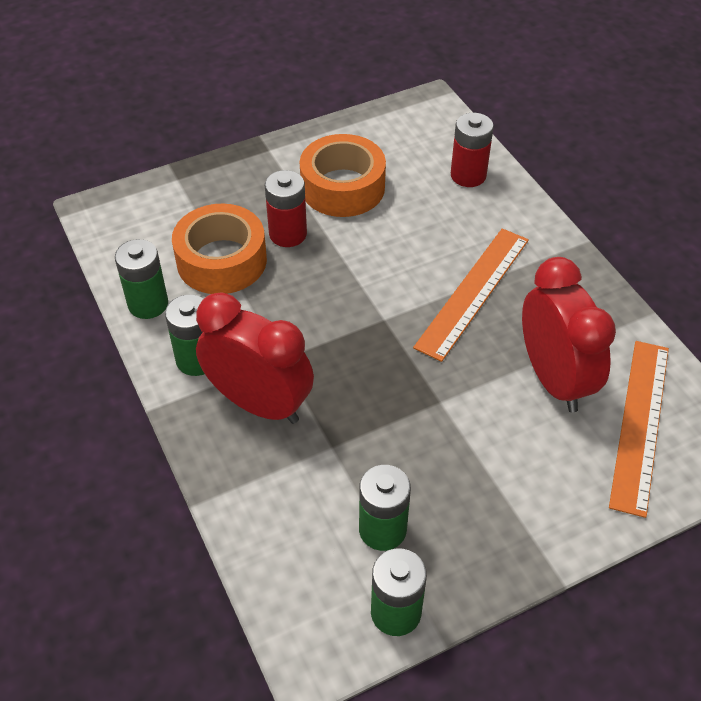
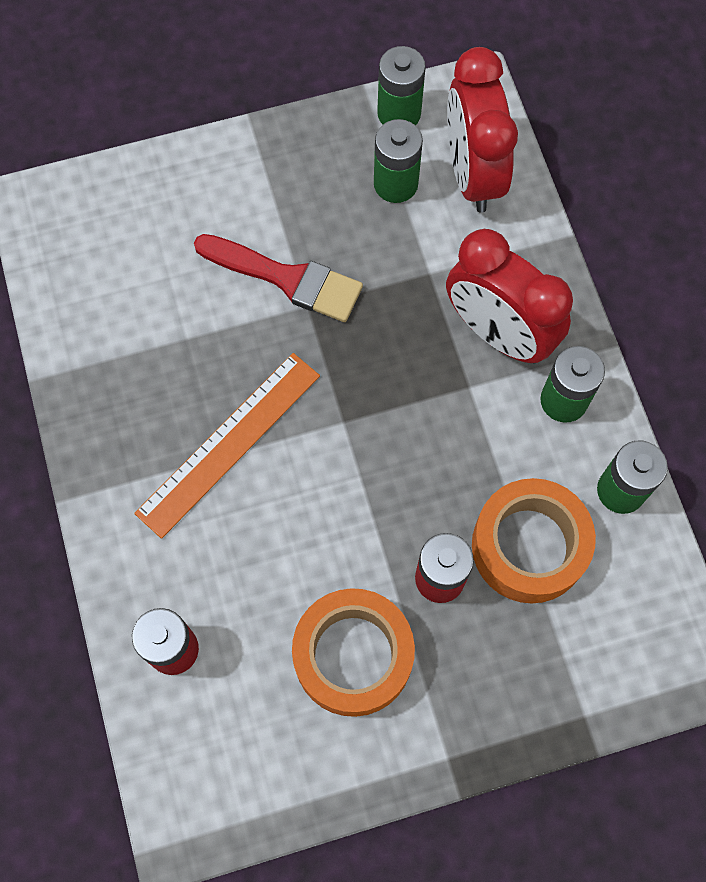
camera: 170 degrees left, 20 degrees up
red clock [522,257,616,412] -> red clock moved to [447,47,518,213]
orange ruler [609,341,669,518] -> none
none -> red brush [194,234,363,322]

